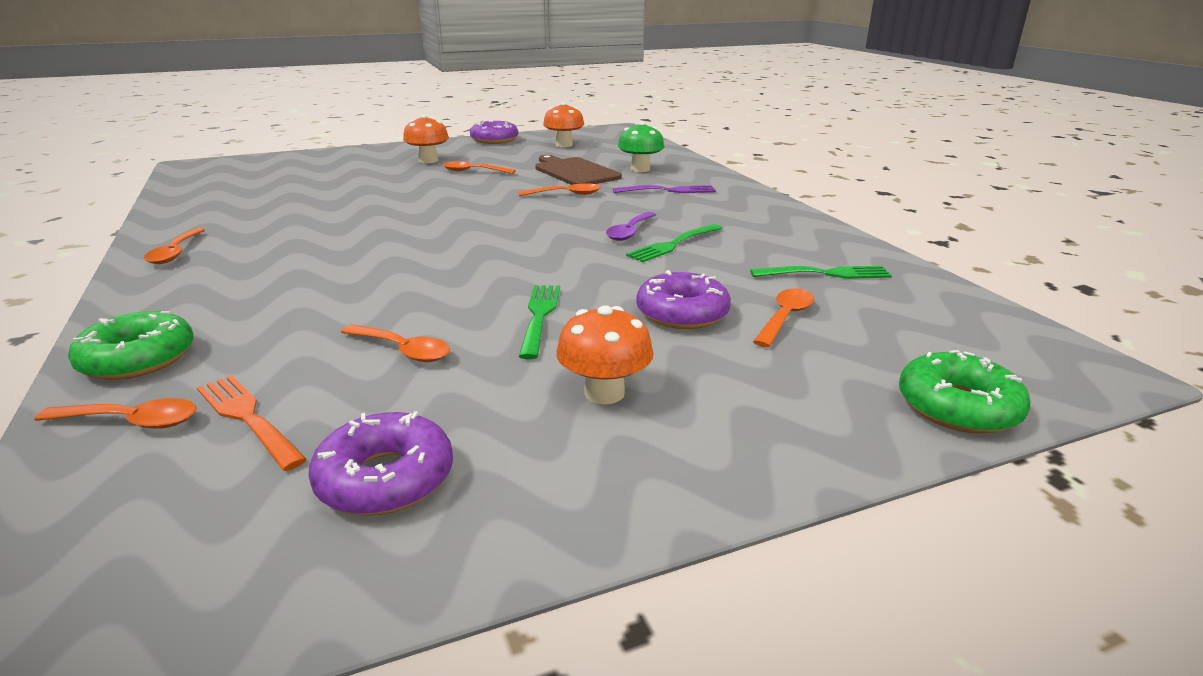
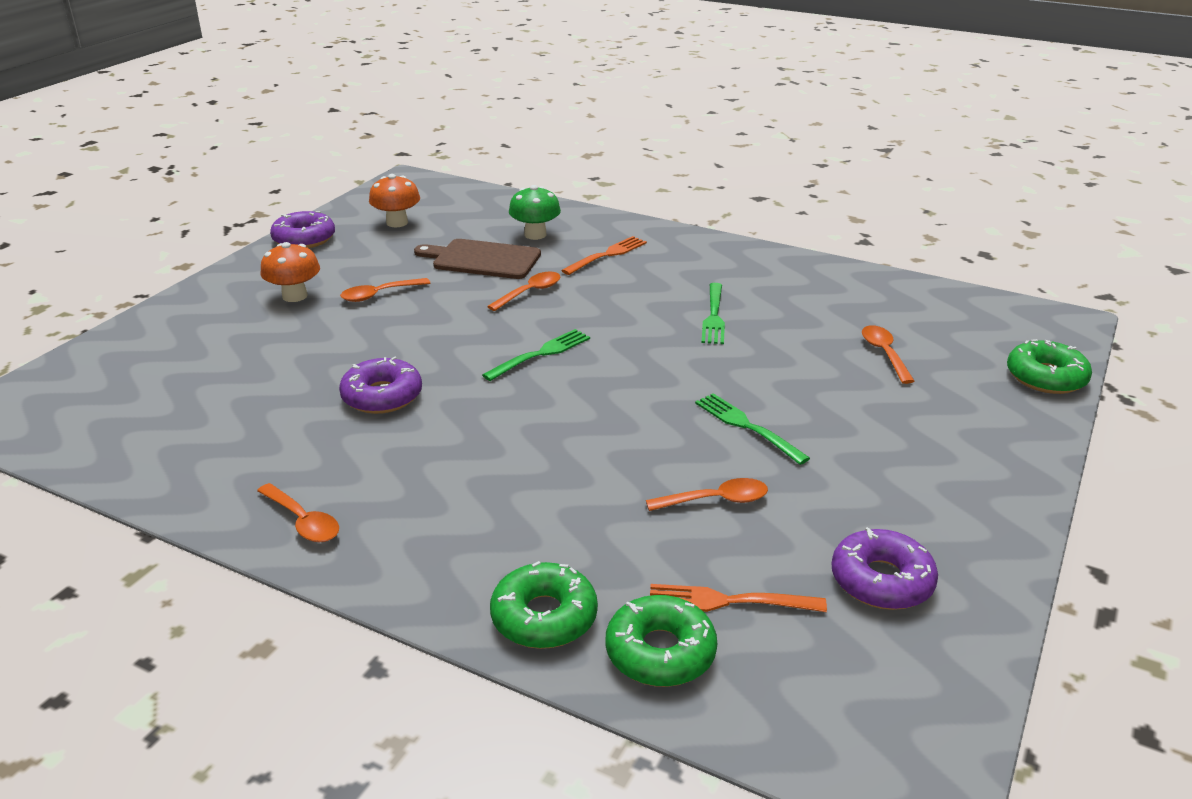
camera: 40 degrees left, 5 degrees up
orange spoon [35,398,197,429] -> green donut [605,595,717,687]
orange mushroom [556,305,654,404] -> none
purple spoon [606,212,656,241] -> none
purple fork [613,185,716,193] -> orange fork [561,236,647,275]
purple donut [636,270,731,329] -> purple donut moved to [339,356,422,414]
green fork [750,266,892,279] -> green fork moved to [482,329,590,381]

